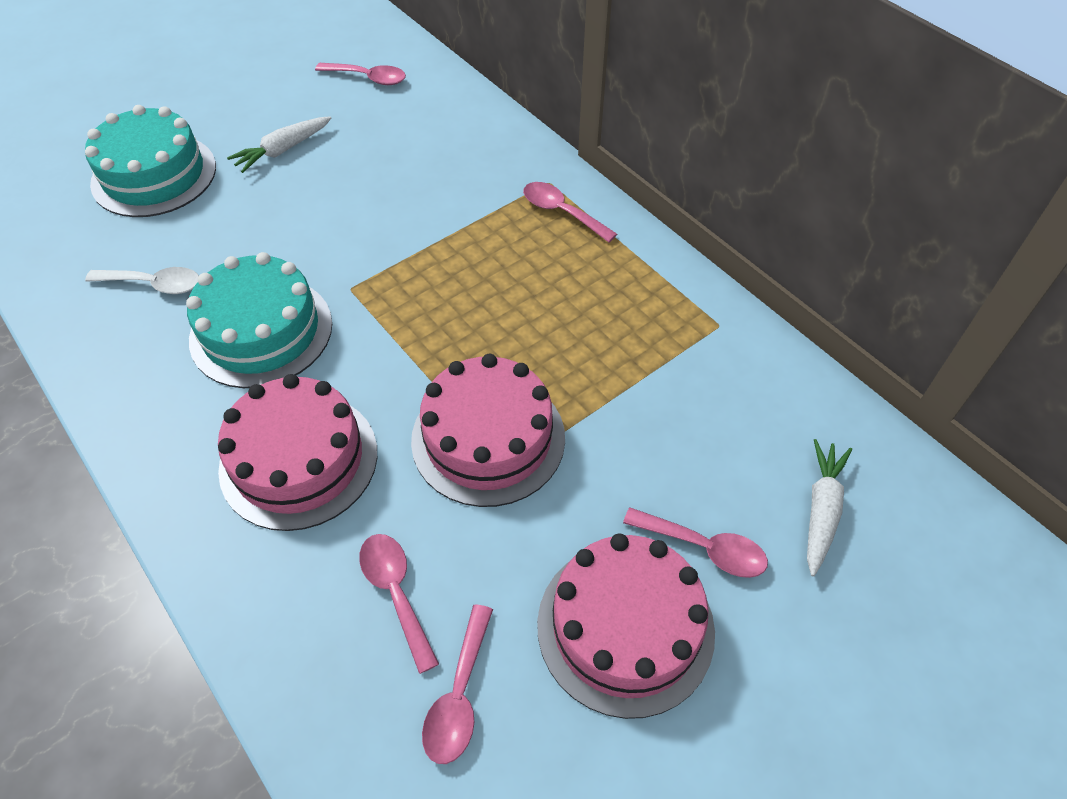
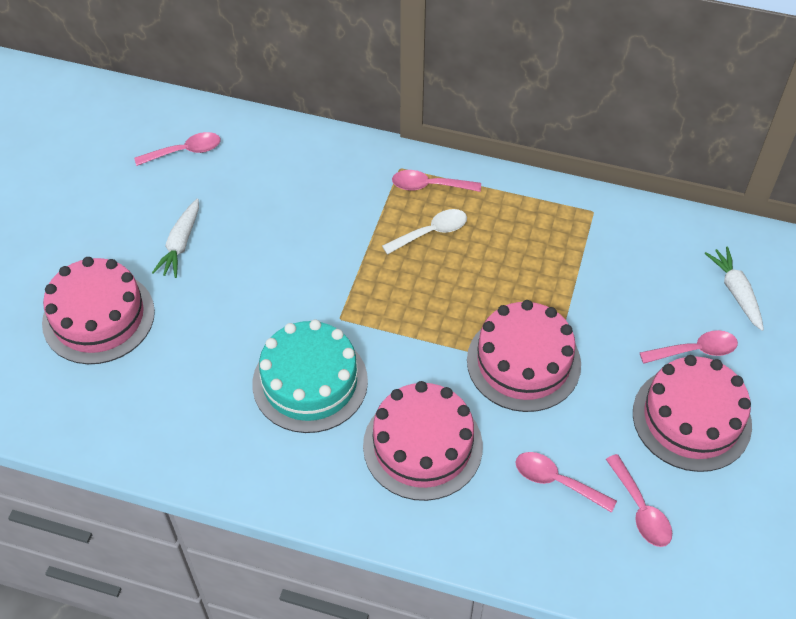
camera: 35 degrees left, 0 degrees up
turquoise cake [85,105,216,217] -> pink cake [42,257,155,364]
white spoon [85,267,199,294] -> white spoon moved to [382,209,467,255]

